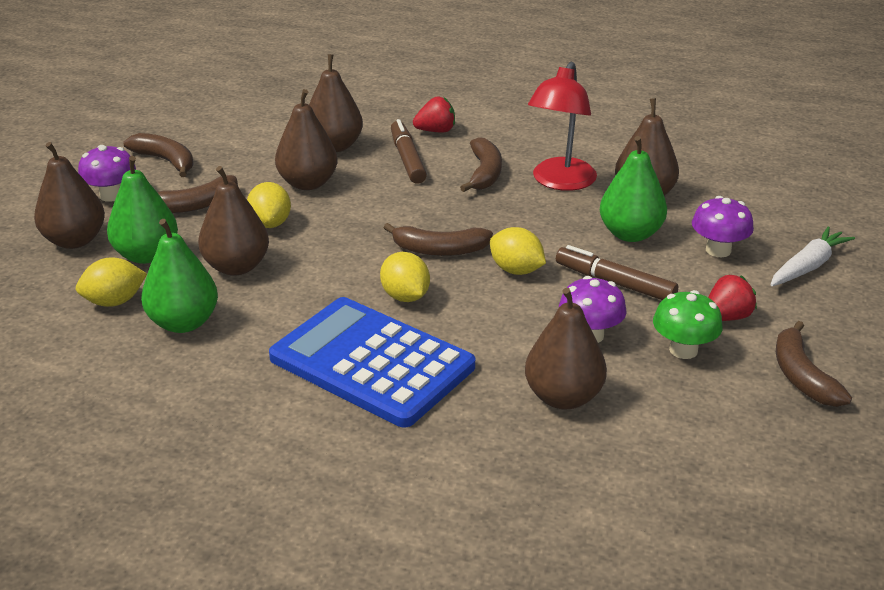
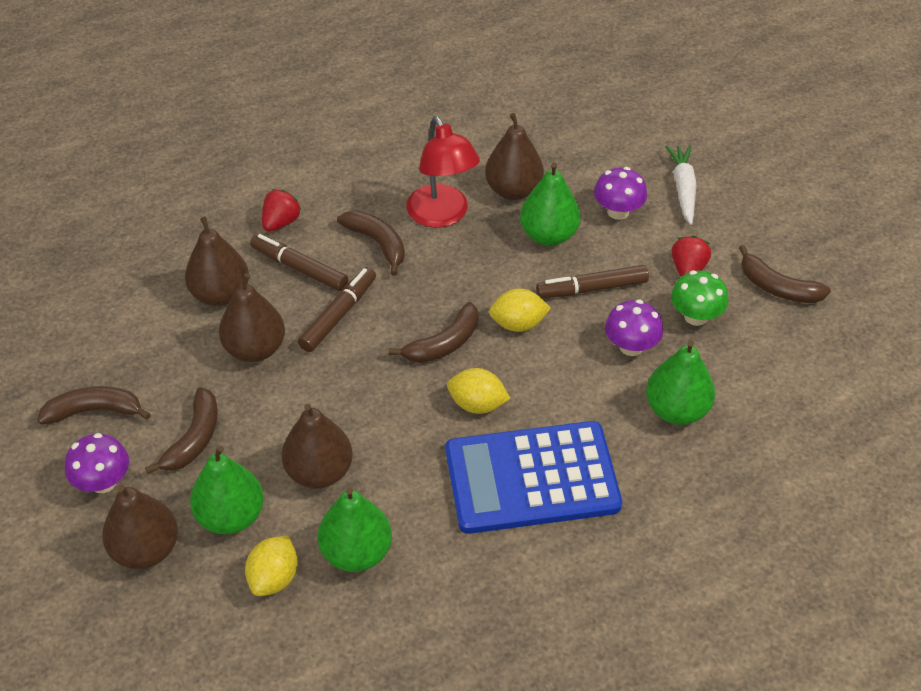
camera: 45 degrees left, 15 degrees up
yellow lemon [247,182,291,228] -> none
brown pear [525,288,607,409] -> green pear [646,340,715,425]
none -> brown marker [298,267,376,352]

